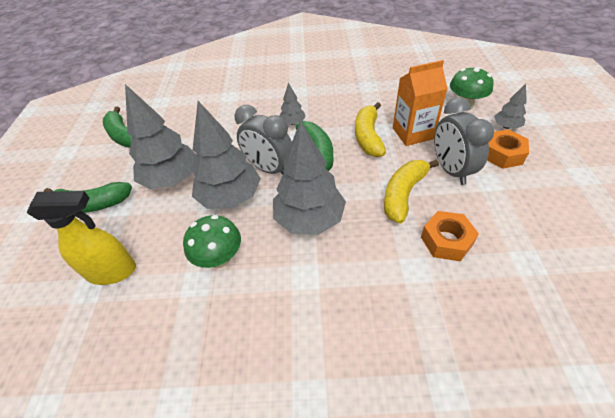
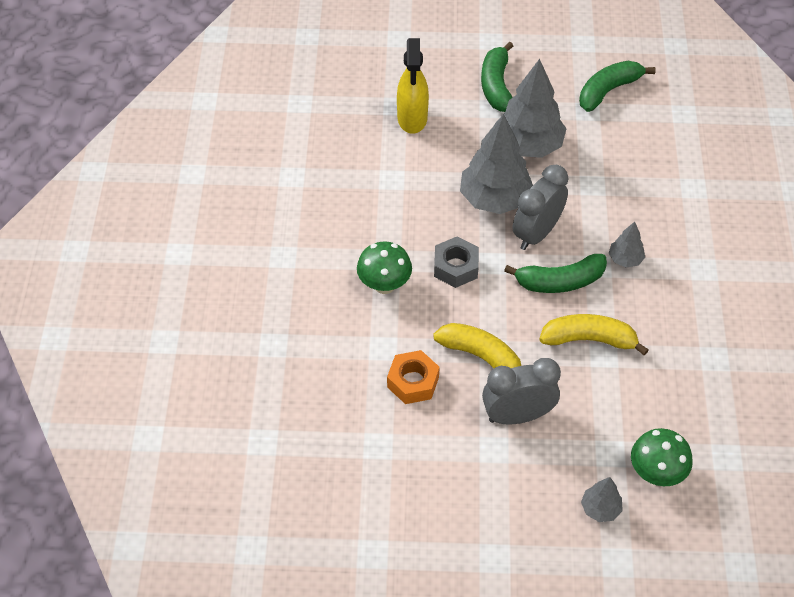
camera: 90 degrees right, 5 degrees up
green mushroom [183,215,241,268] -> green mushroom moved to [357,241,412,294]
grey tree [273,121,346,235] -> grey nut [434,236,479,288]
orange carton [393,60,448,146] -> none
orange nut [487,129,529,169] -> none

